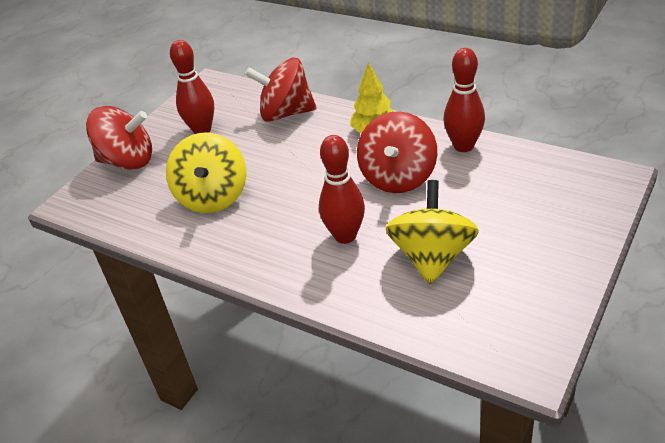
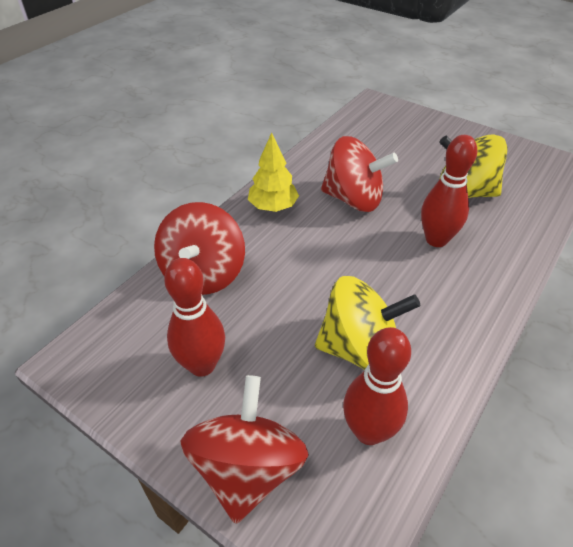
camera: 90 degrees left, 5 degrees up
red bowling pin [444,48,485,152] -> red bowling pin moved to [343,327,411,445]

